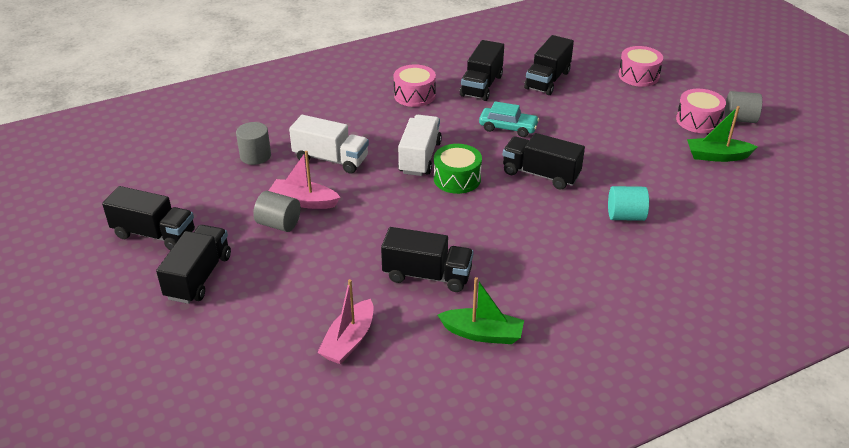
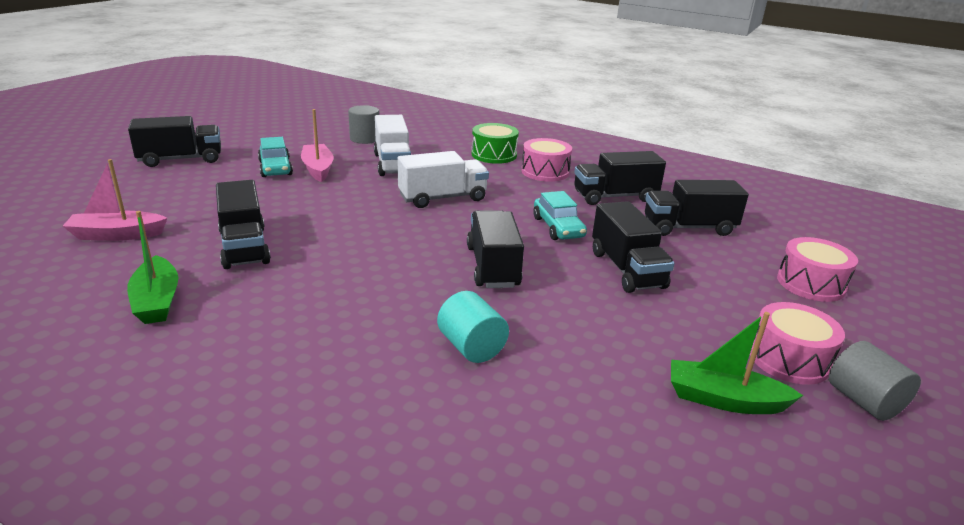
camera: 55 degrees right, 10 degrees down
black truck [102,186,195,250] -> black truck moved to [592,201,675,293]
grey cylinder [253,191,301,232] -> turquoise car [258,137,293,177]
green drum [434,144,482,194] -> green drum moved to [471,123,519,164]
green boat [687,106,757,162] -> green boat turned 45 degrees counterclockwise [671,312,803,414]

